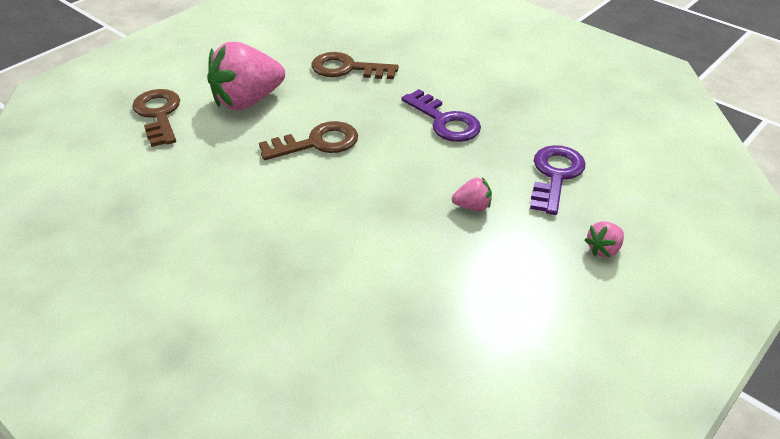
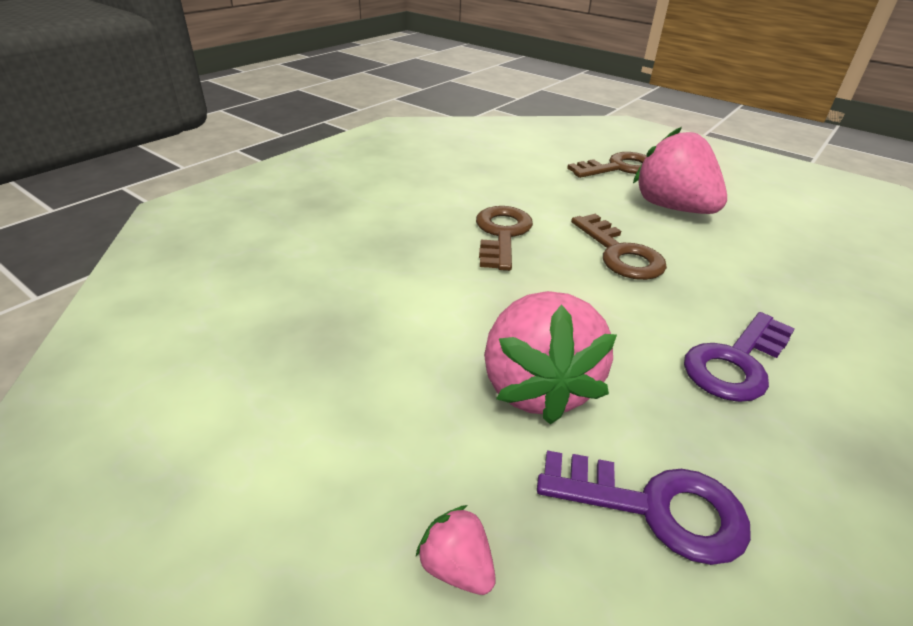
camera: 85 degrees right, 5 degrees down
brown key [311,52,399,79] -> brown key moved to [476,206,533,271]
pink strawberry [452,177,492,211] -> pink strawberry [484,291,617,424], size x2.30

